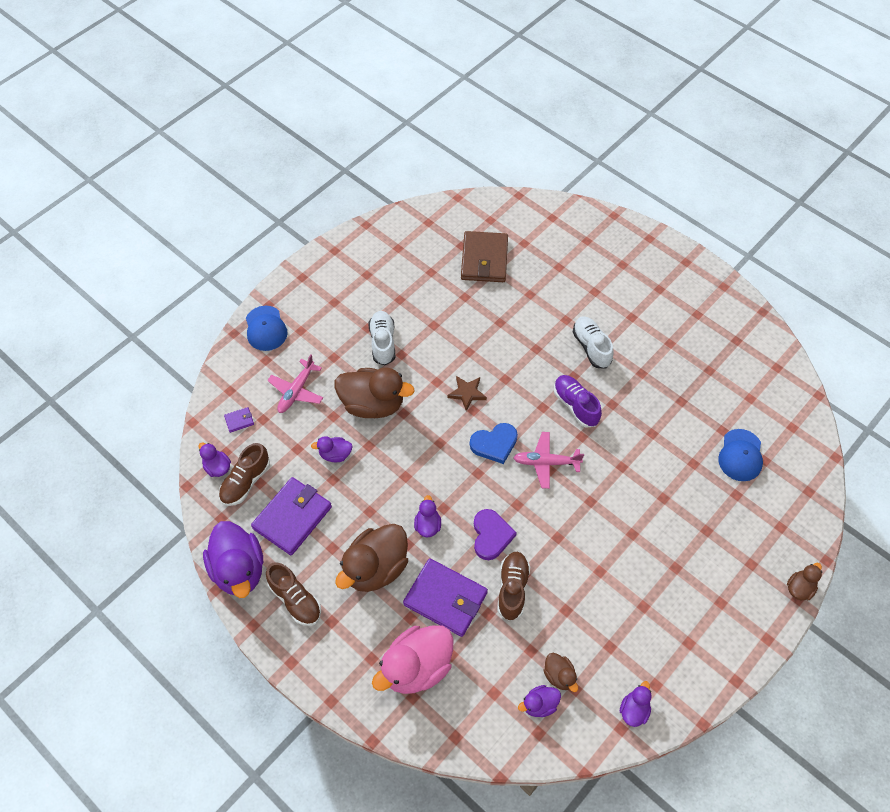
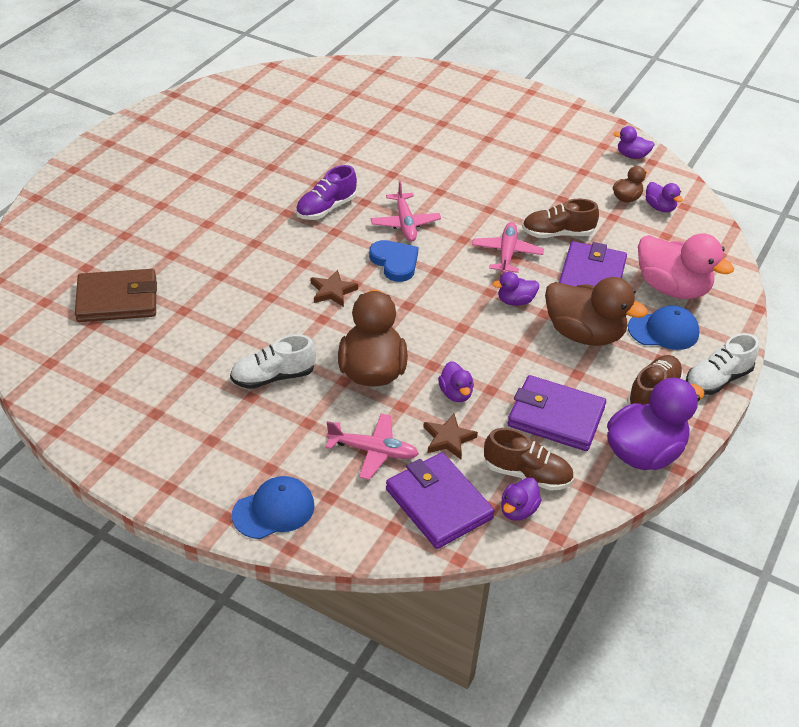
camera: 105 degrees left, 15 degrees down
purple wallet [224,407,254,433] -> purple wallet [386,452,495,549], size x2.43
purple heart [474,509,517,560] -> pink plane [472,222,544,274]
white shoe [573,316,614,369] -> white shoe moved to [686,333,759,395]
blue cap [718,429,763,481] -> blue cap moved to [628,305,699,350]
brown duck [787,563,822,601] -> none
none -> brown star [423,414,478,459]

